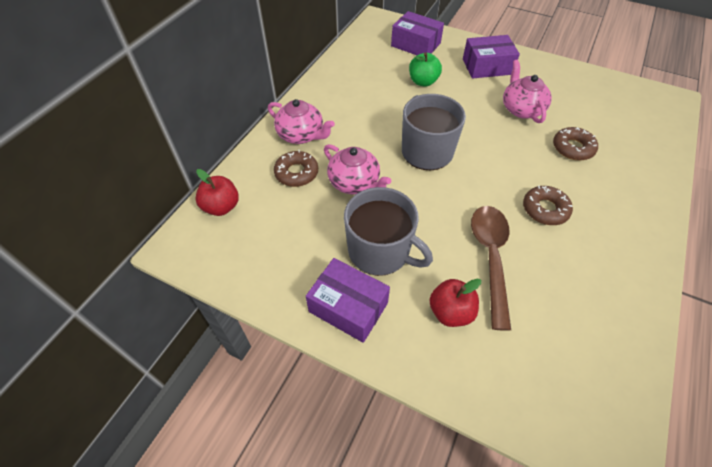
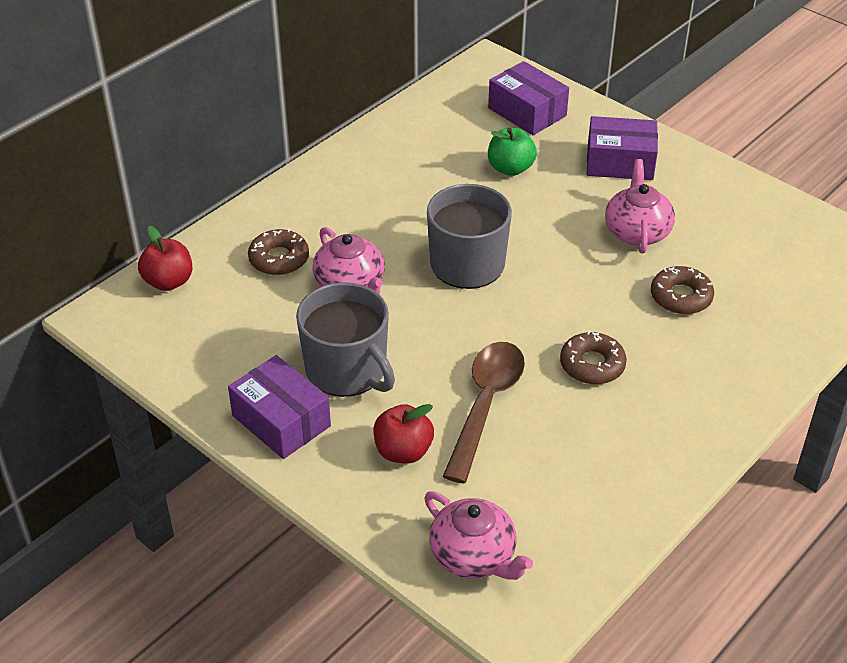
camera: 15 degrees right, 10 degrees down
pink teapot [268,99,335,144] -> pink teapot moved to [424,491,533,580]

